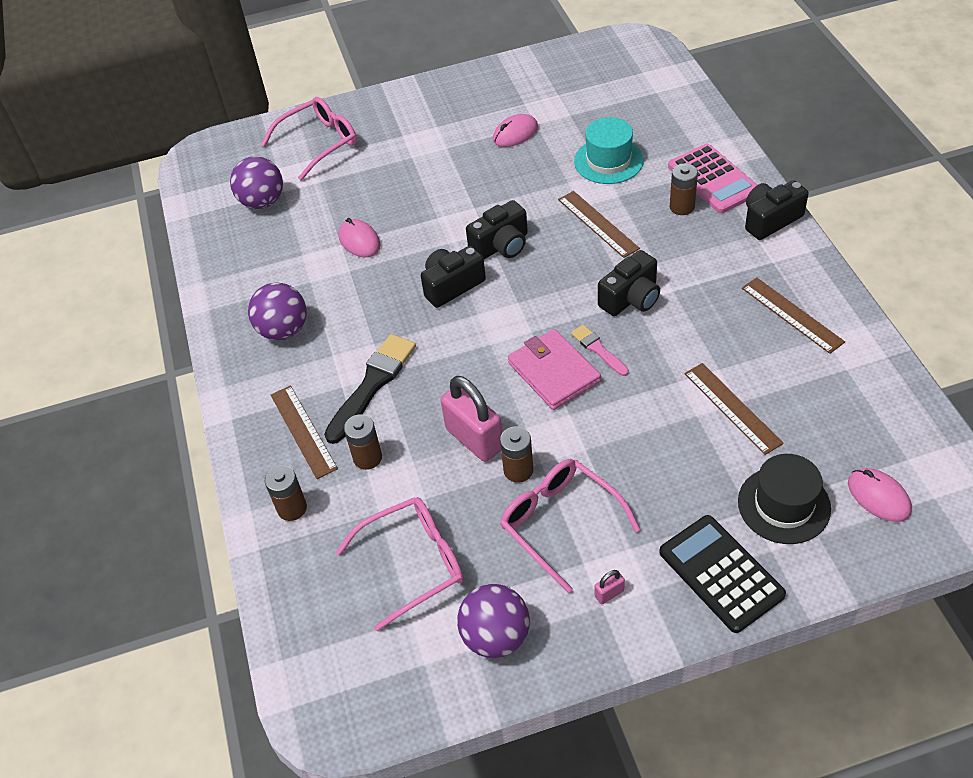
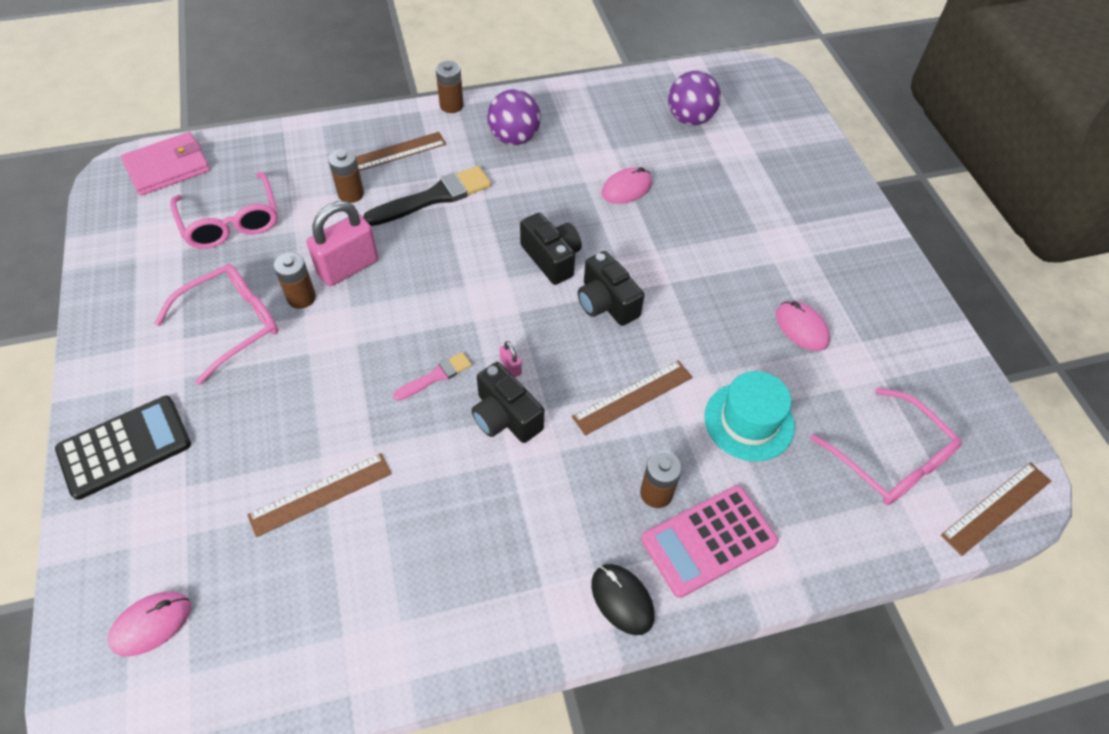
camera: 85 degrees right, 5 degrees up
pink glasses [261,97,357,181] -> pink glasses moved to [810,388,962,505]
brown battery [265,465,307,521] -> brown battery moved to [436,61,464,113]
black brush [324,334,416,444] -> black brush turned 60 degrees counterclockwise [363,166,491,226]
purple ball [457,584,530,658] -> none
pink wallet [508,329,601,410] -> pink wallet moved to [121,132,210,196]
pink padlock [595,570,625,604] -> pink padlock moved to [500,341,522,377]
black hat [738,454,831,544] -> none
brown ruler [742,277,845,354] -> brown ruler moved to [941,462,1051,556]
black camera [745,180,809,240] -> black mouse [591,564,655,635]

